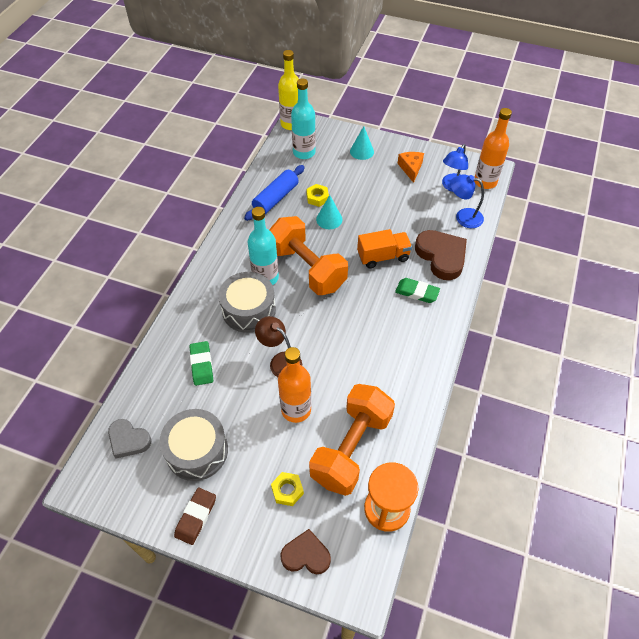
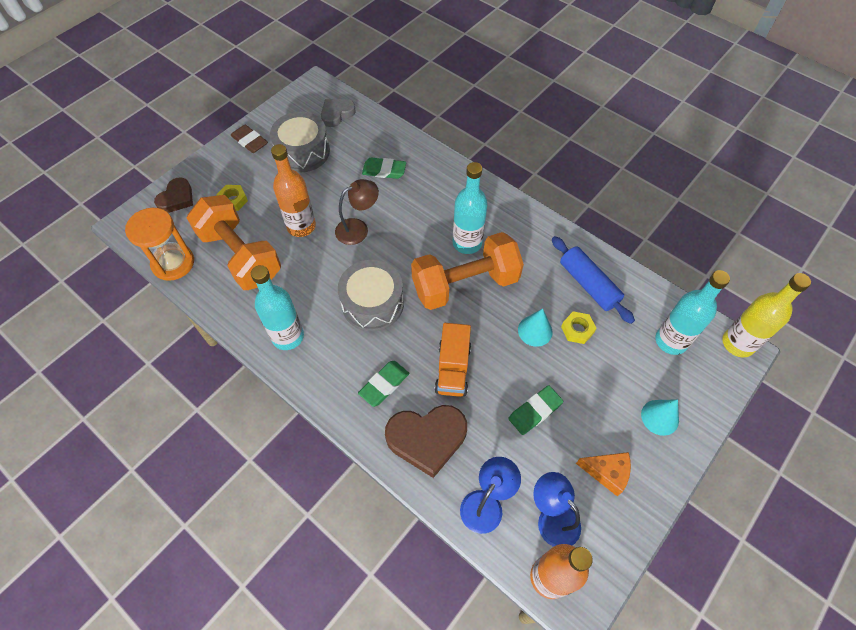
camera: 110 degrees right, 5 degrees up
grey drum [219,272,276,333] -> grey drum moved to [338,260,404,331]
none -> turquoise bottle [251,265,304,350]
none -> green eraser [508,385,563,435]

